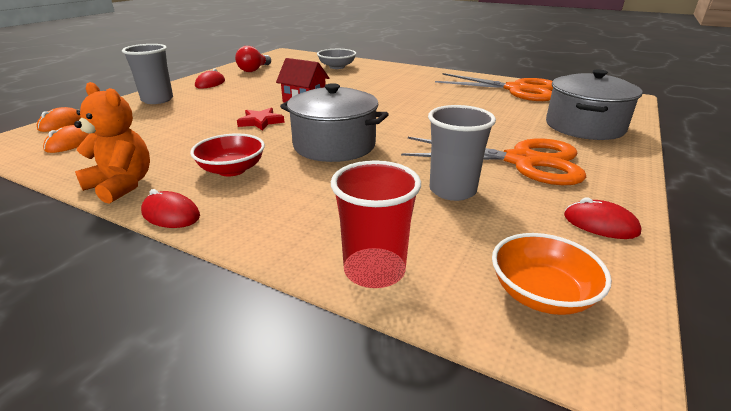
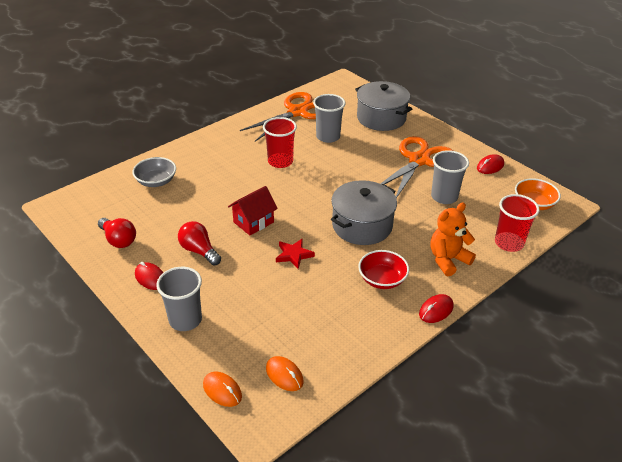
camera: 70 degrees left, 10 degrees up
orange teddy bear [74,82,150,204] -> orange teddy bear moved to [430,203,476,276]
none -> red light bulb [178,221,221,266]
none -> red cup [263,117,297,168]
none -> grey cup [313,94,345,143]

